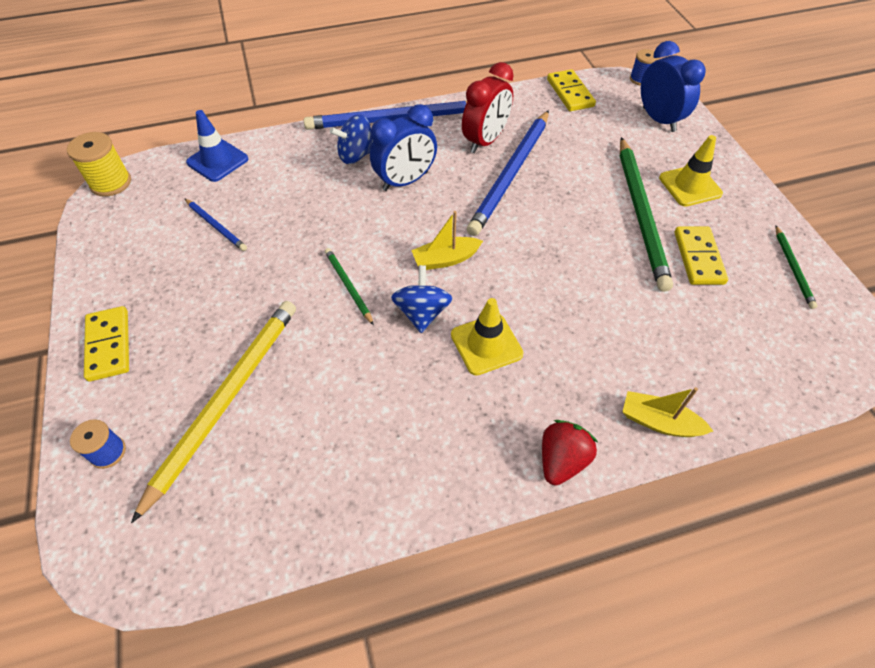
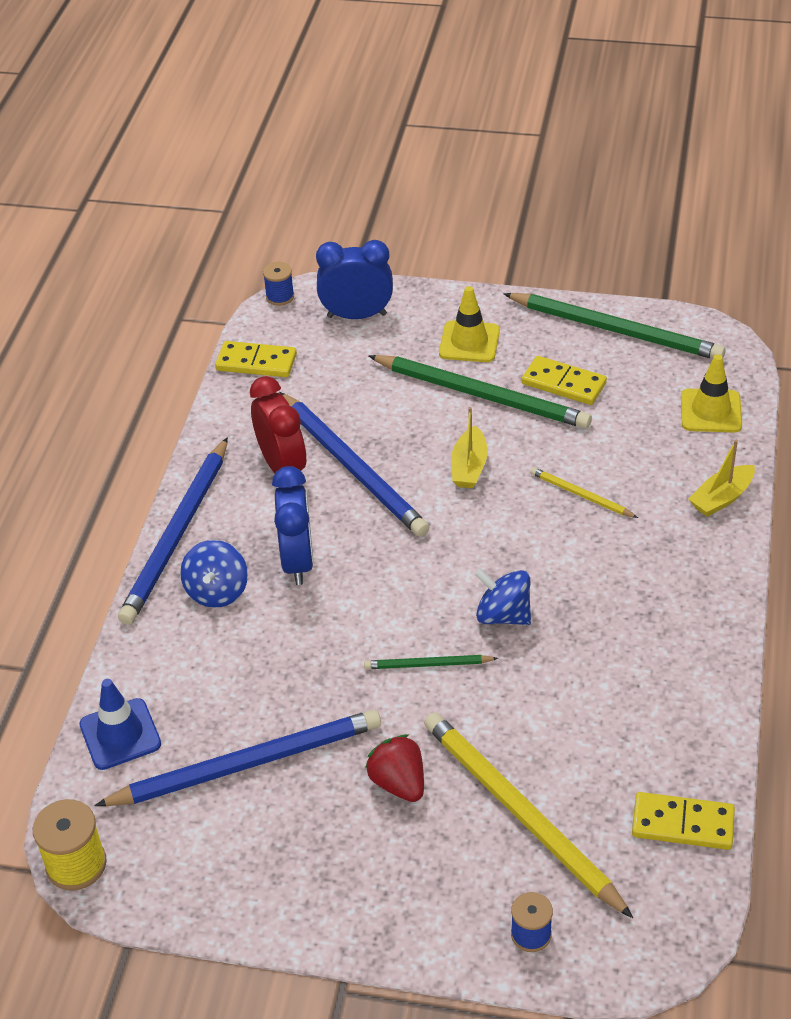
camera: 60 degrees left, 10 degrees down
yellow domino [84,306,129,382] -> yellow domino moved to [632,792,735,850]
blue pencil [184,198,247,251] -> blue pencil [94,710,381,806], size x2.10
yellow boat [411,211,483,270] -> yellow boat moved to [451,407,488,488]
yellow traffic cone [451,298,524,376] -> yellow traffic cone moved to [681,354,742,433]
red strawberry [542,420,598,485] -> red strawberry moved to [365,734,424,802]
green pencil [775,226,817,309] -> green pencil [503,293,725,359], size x2.10
none -> yellow pencil [530,467,638,518]

